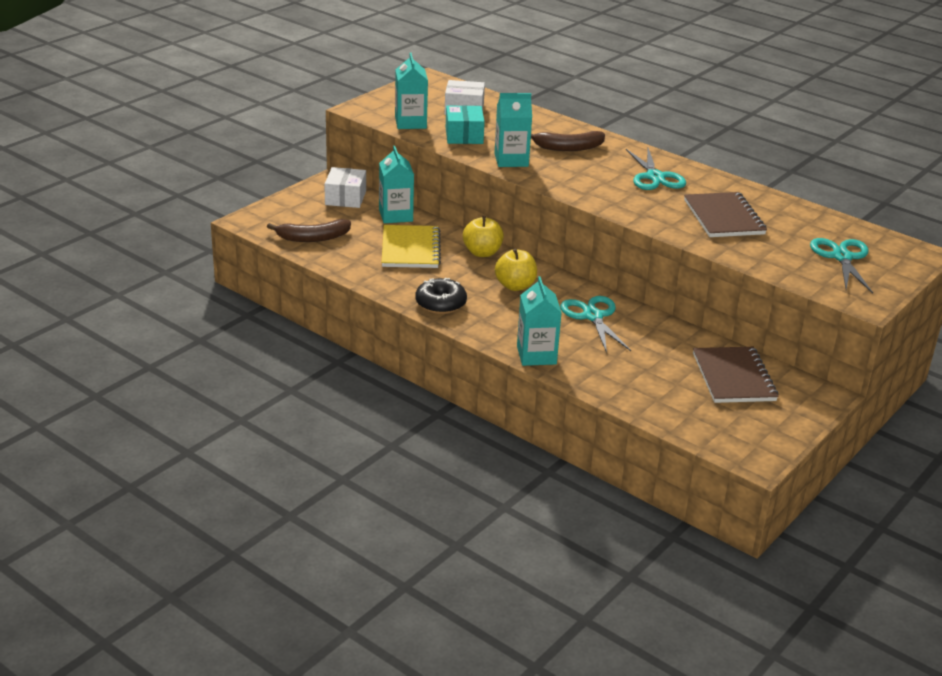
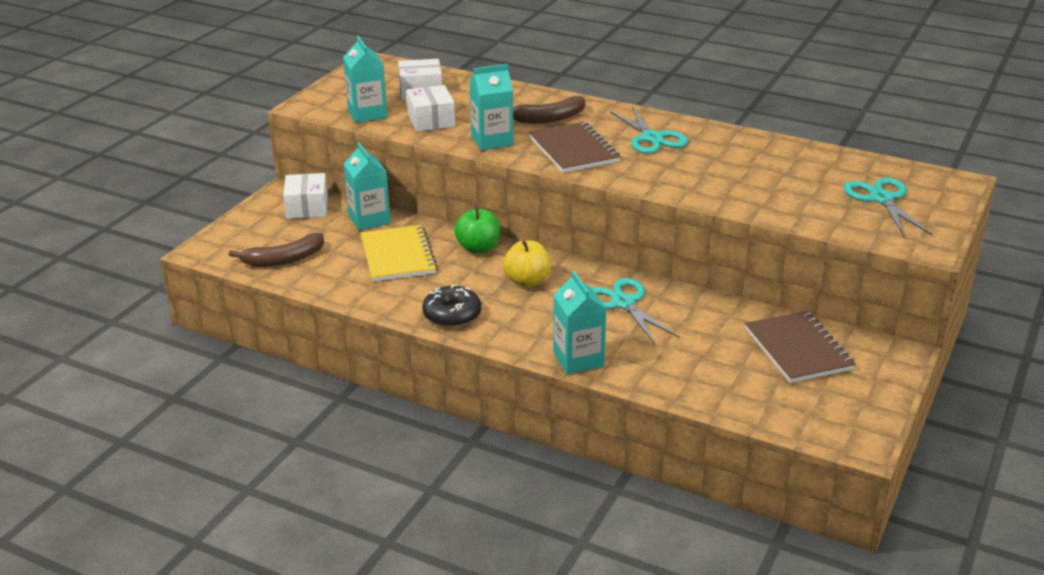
camera: 10 degrees left, 0 degrees up
turquoise box [446,105,485,144] -> white box [406,85,455,132]
yellow apple [463,216,504,257] -> green apple [454,207,500,253]
brown notebook [684,192,767,237] -> brown notebook moved to [529,122,621,173]

